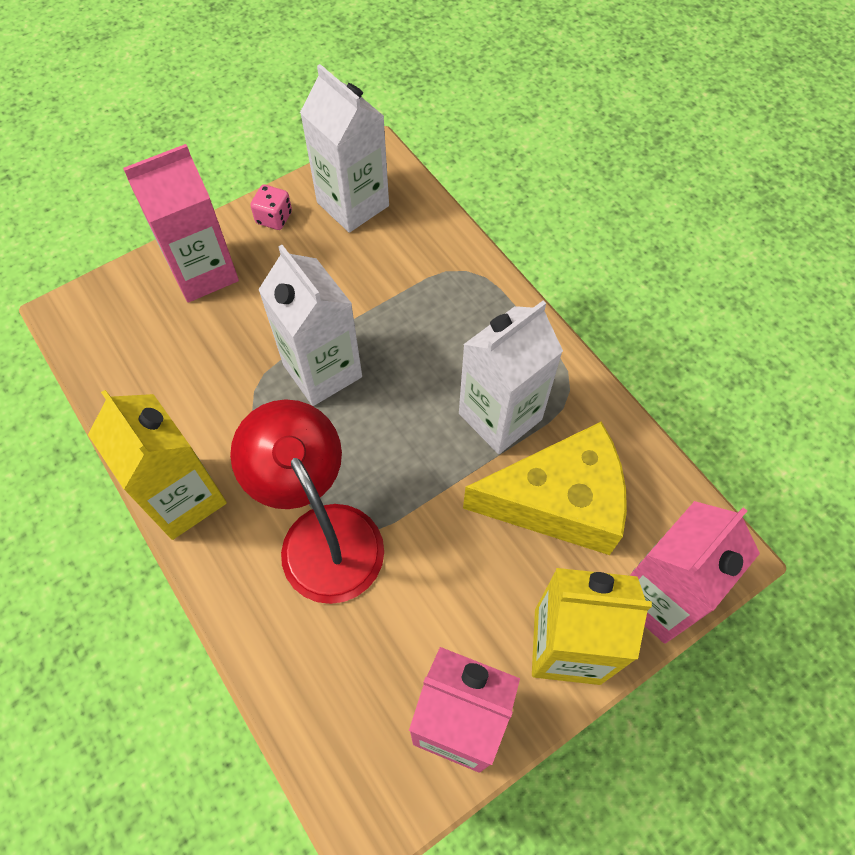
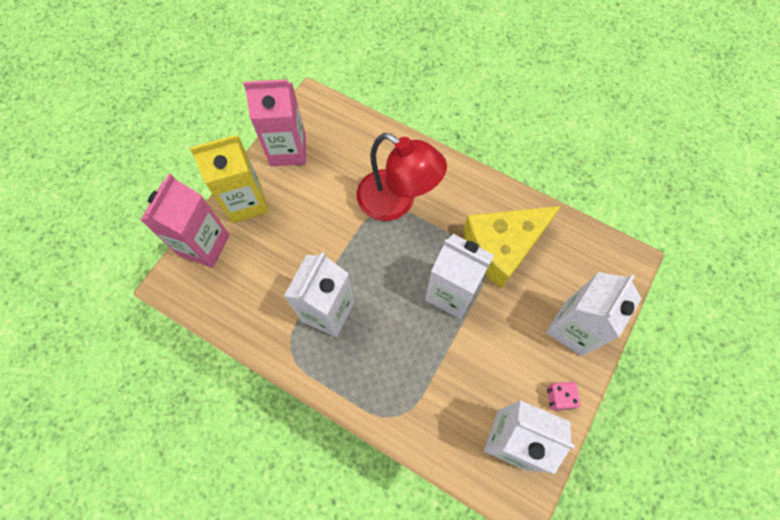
camera: 155 degrees right, 5 degrees up
yellow carton [88,390,227,540] -> none
pink carton [123,144,239,303] -> white carton [546,272,641,356]
yellow cheese [463,422,627,555] -> yellow cheese moved to [463,206,561,289]

